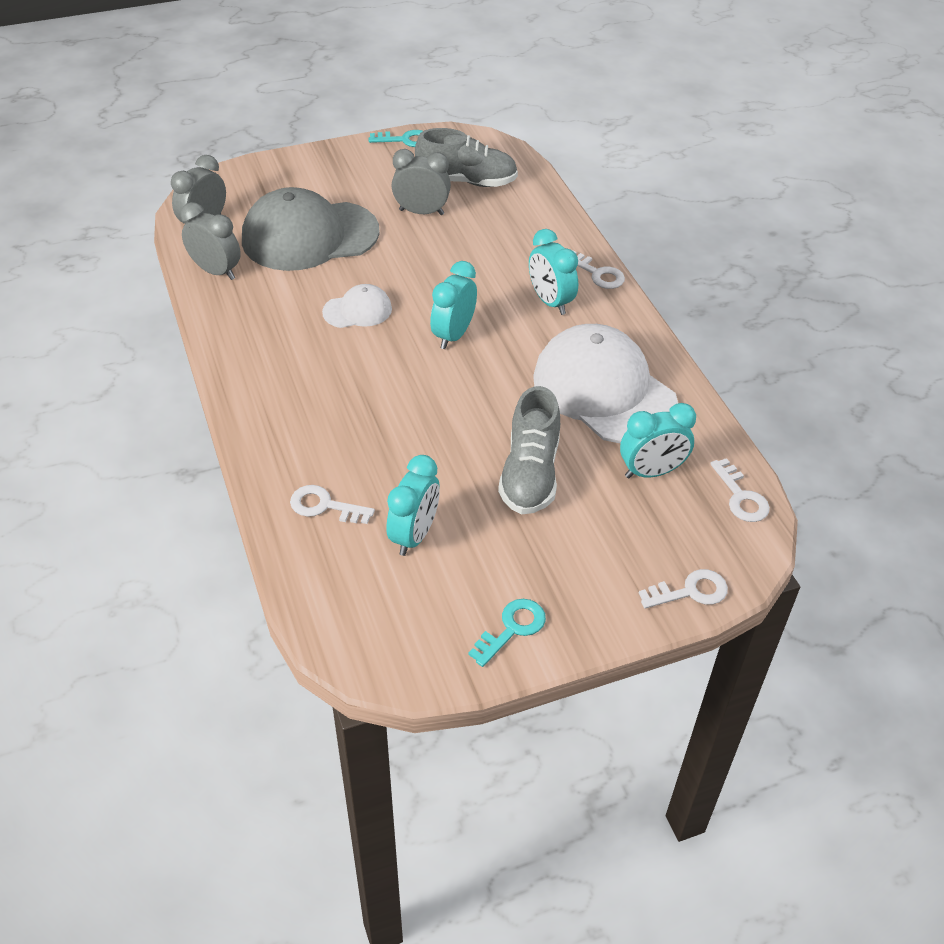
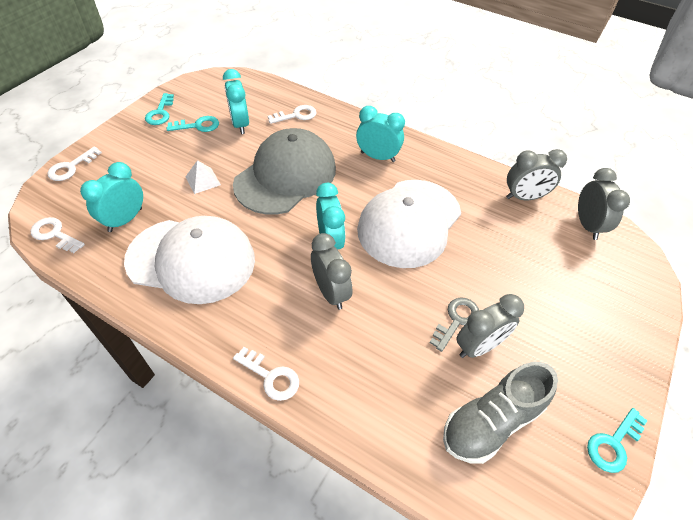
camera: 140 degrees right, 5 degrees up
grey cap [242,187,380,271] -> grey cap moved to [233,128,336,215]
white cap [322,284,392,328] -> white cap [357,180,461,268], size x2.11
grey shoe [498,386,560,515] -> white pyramid [186,160,221,194]
turquoise clock [529,229,578,315] -> turquoise clock moved to [356,106,405,162]
white key [572,250,625,289] -> white key turned 150 degrees counterclockwise [233,347,299,401]
none -> turquoise key [167,116,219,132]
none -> grey clock [311,233,352,310]
none -> grey key [429,297,479,352]

